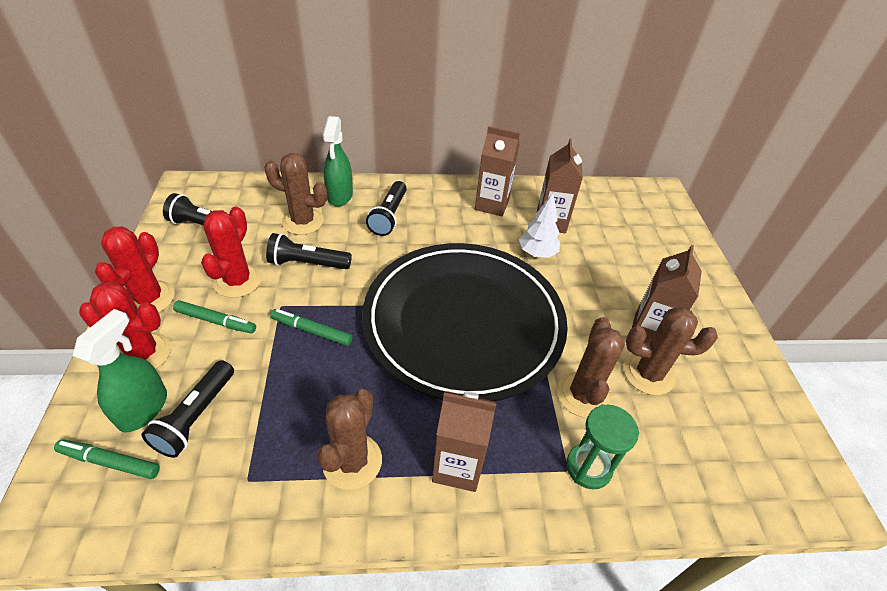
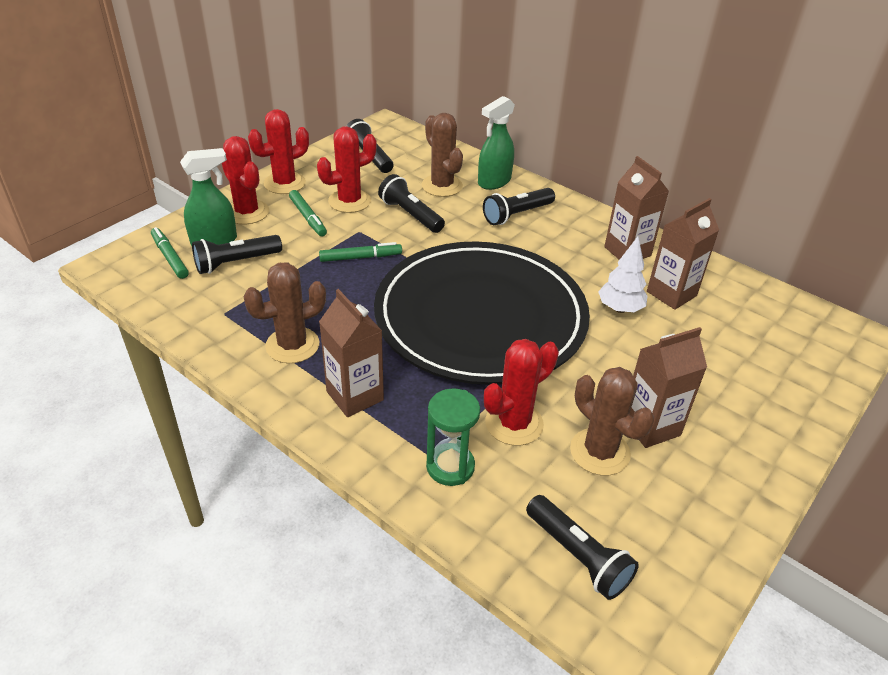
camera: 45 degrees right, 5 degrees down
green marker [270,309,352,346] -> green marker turned 105 degrees clockwise [319,242,402,262]
brown cactus [557,317,625,418] -> red cactus [484,339,559,446]
none -> black flashlight [526,495,639,600]

